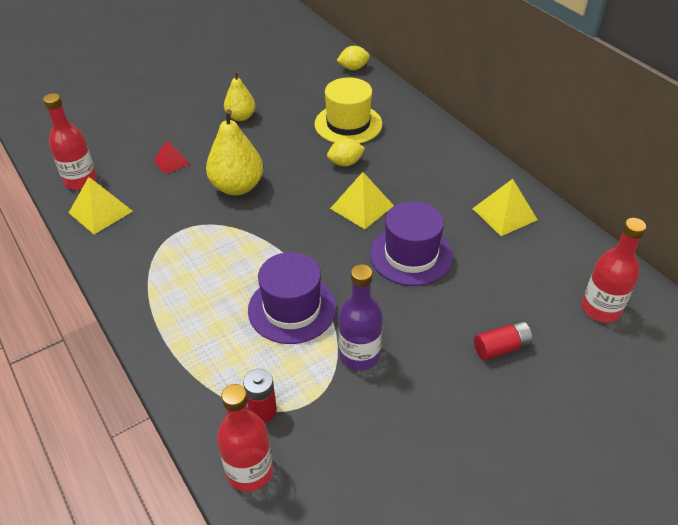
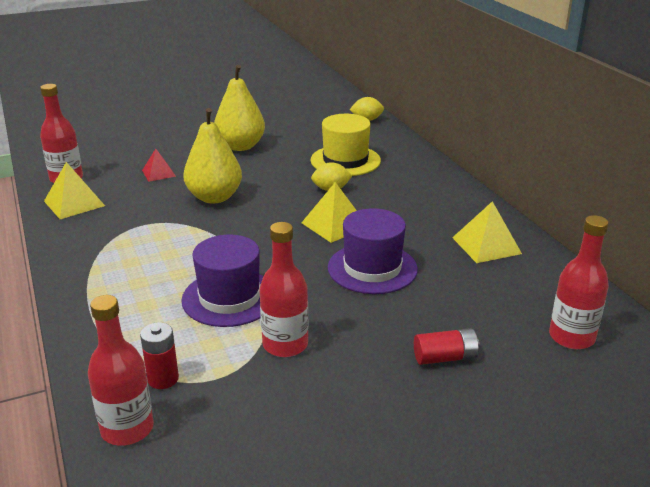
camera: 10 degrees right, 15 degrees down
yellow pear [224,71,256,121] -> yellow pear [214,65,265,151], size x1.59
purple bottle [338,264,383,371] -> red bottle [259,222,308,357]

